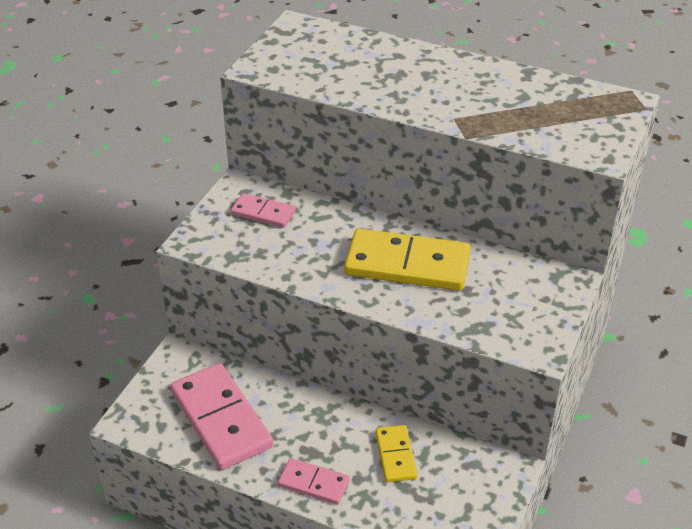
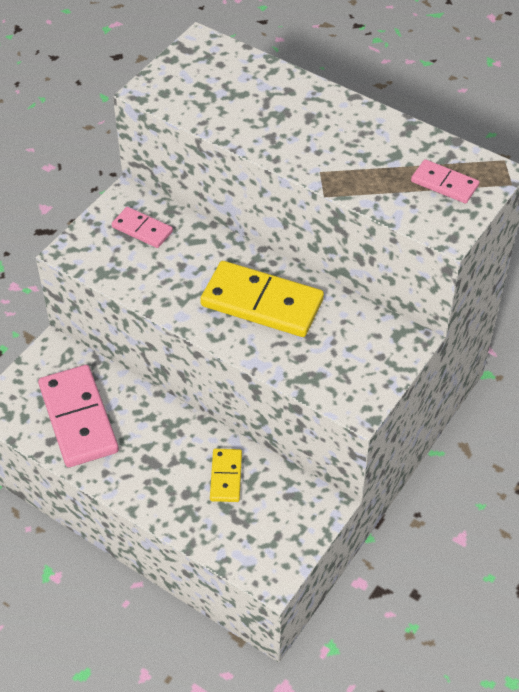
camera: 10 degrees right, 10 degrees up
pink domino [278,458,350,504] -> pink domino moved to [411,159,479,204]

